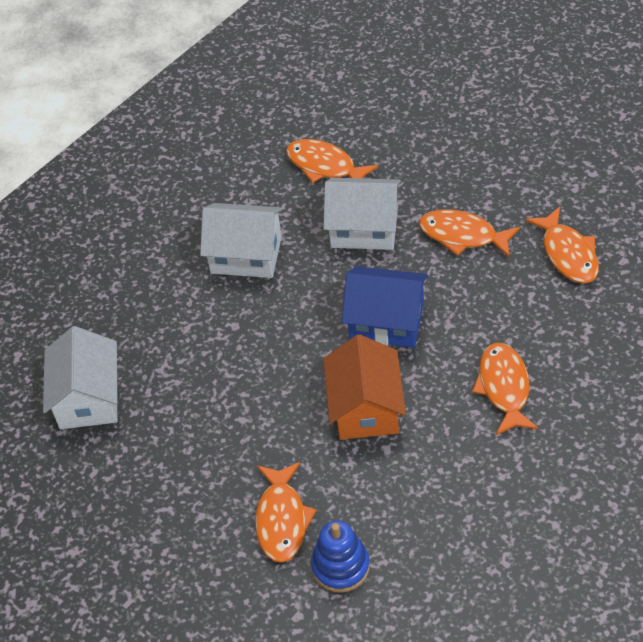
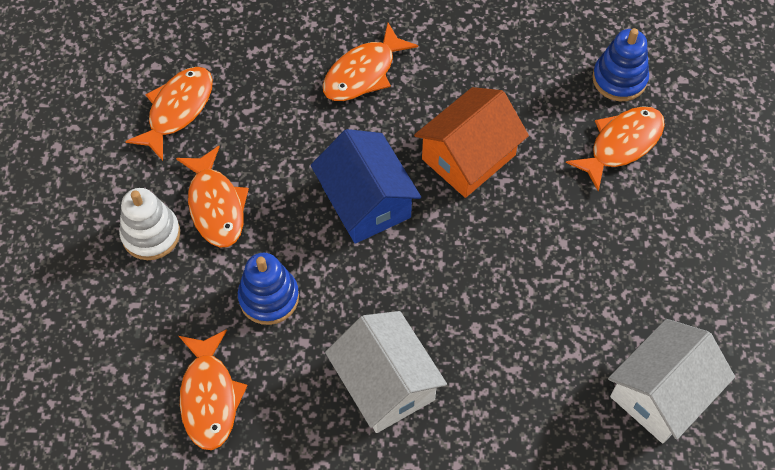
camera: 135 degrees left, 10 degrees up
white house [323,178,401,250] -> blue stacking toy [238,253,299,325]
none -> white stacking toy [119,188,180,260]

